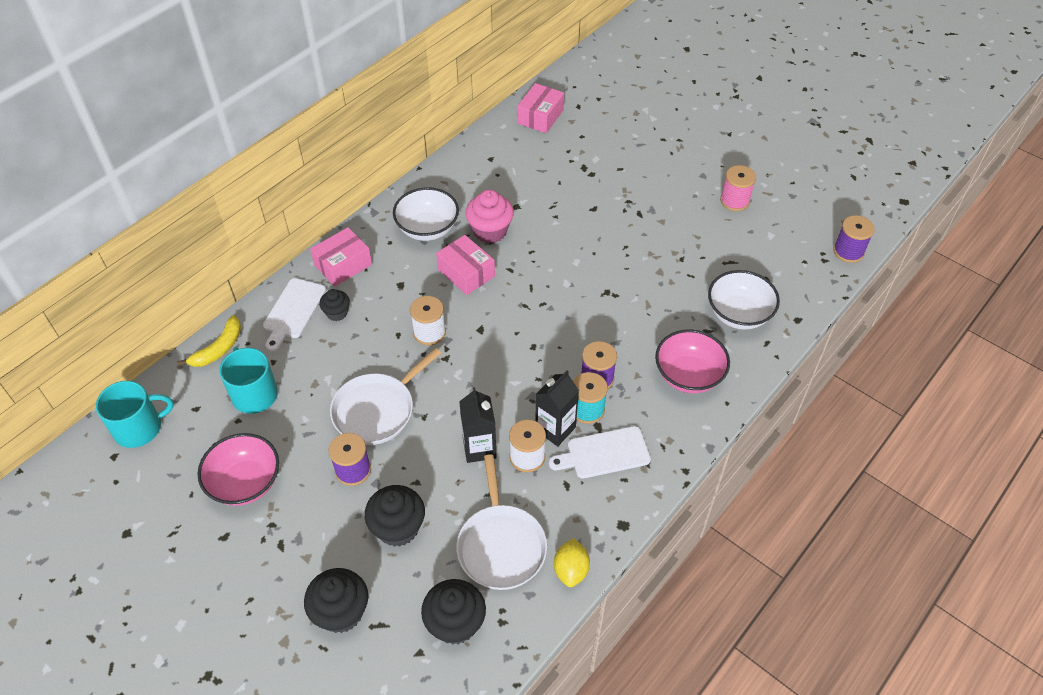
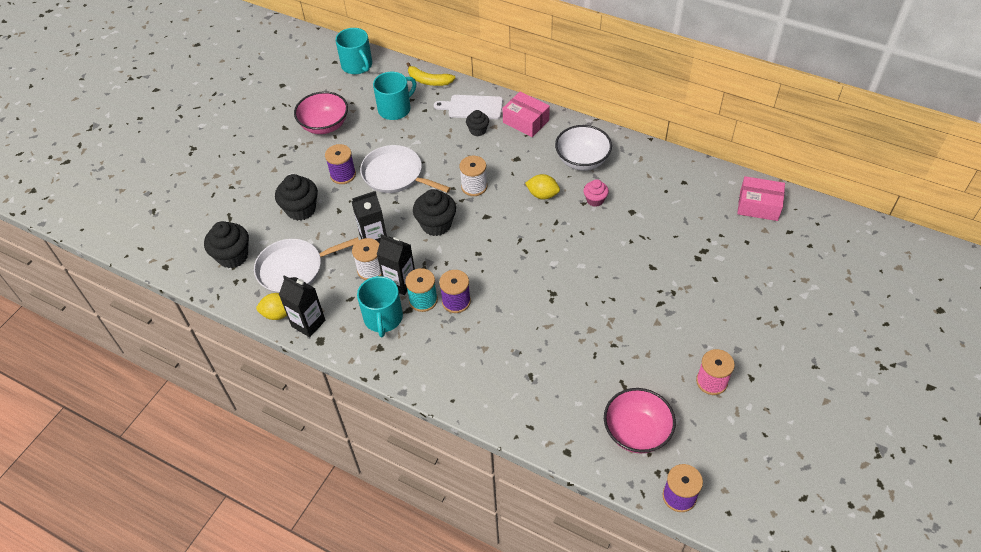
camera: 80 degrees right, 0 degrees up
black cupcake [304,568,368,633] -> black cupcake moved to [413,189,456,236]
pink box [436,235,495,295] -> yellow lemon [525,174,560,199]
pink cupcake [465,190,514,243] -> pink cupcake [584,179,609,207], size x0.59
white cutting board [549,426,651,479] -> turquoise mug [357,276,403,337]
pink bowl [655,329,730,393] -> pink bowl moved to [604,388,676,453]
white bowl [708,270,780,330] -> none
none -> black carton [279,275,325,337]

